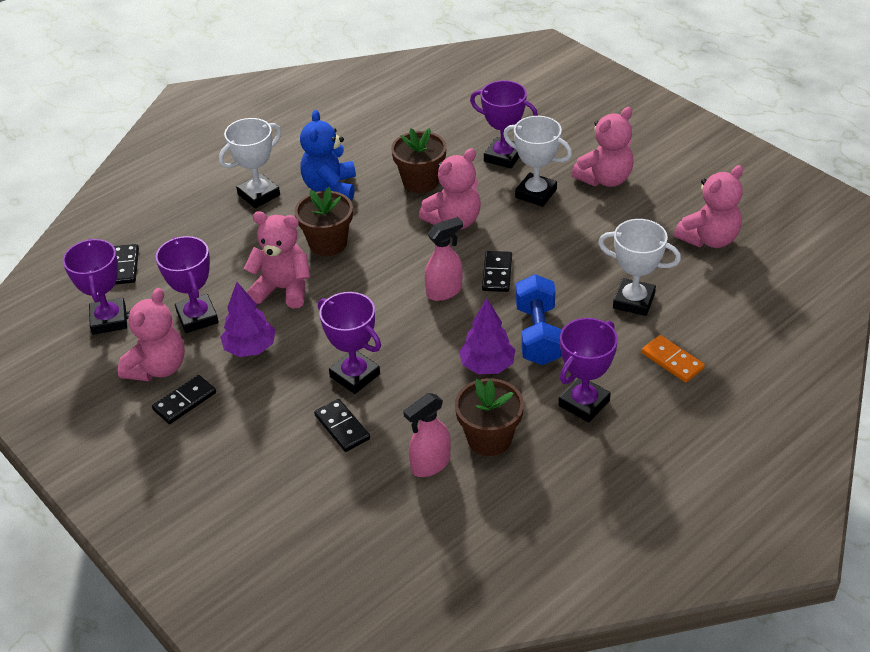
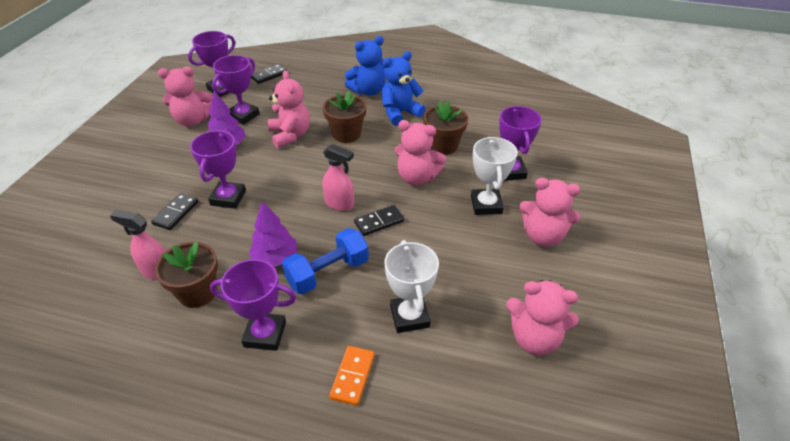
camera: 55 degrees right, 0 degrees up
black domino [152,375,216,424] -> none
white trophy [219,118,281,208] -> blue teddy bear [345,36,386,96]

